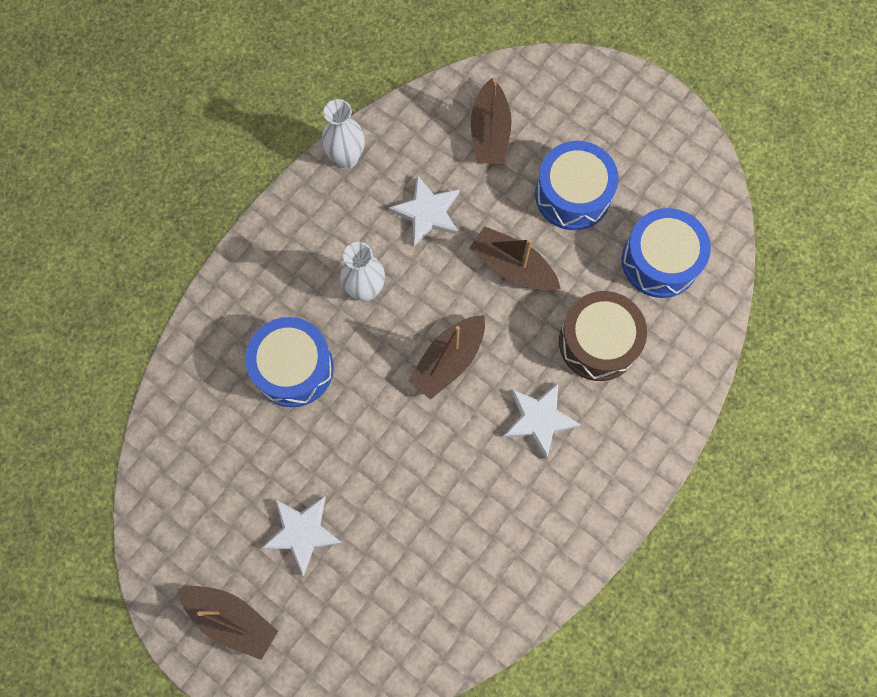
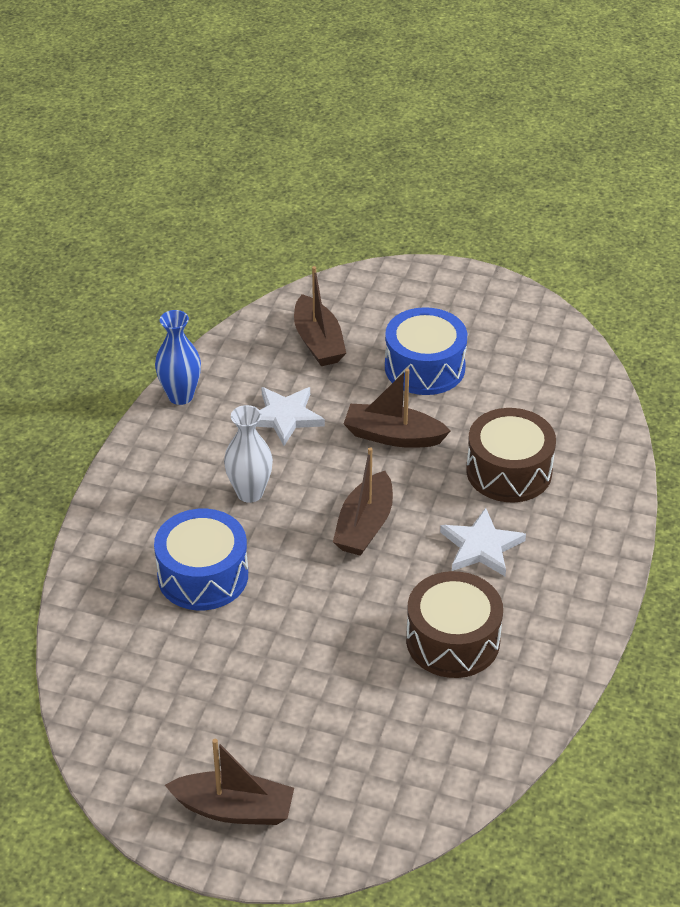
camera: 20 degrees left, 30 degrees down
white star [261,496,342,576] -> none
white vase [322,99,365,169] -> blue vase [155,310,201,405]
blue drum [622,208,711,298] -> none
none -> brown drum [406,571,503,678]

